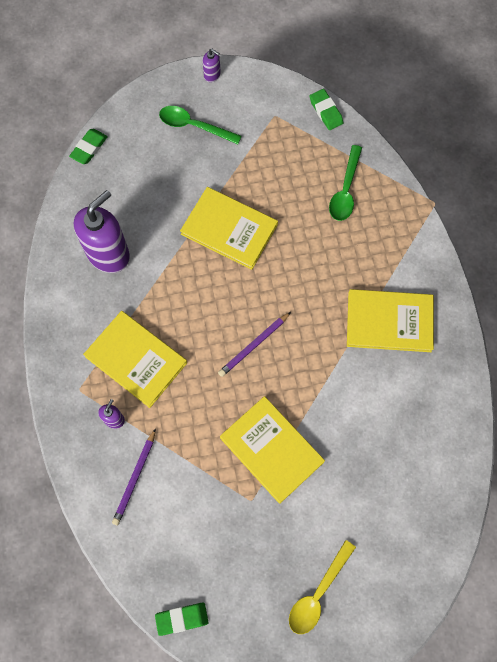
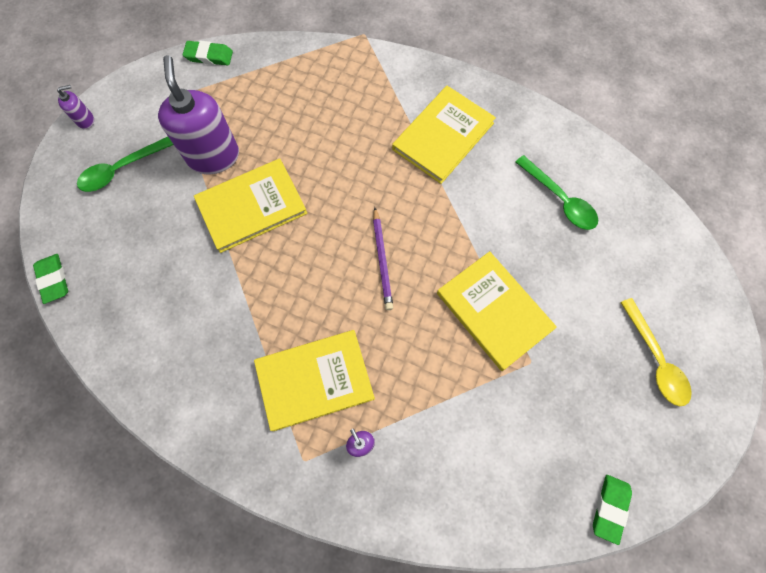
camera: 55 degrees left, 0 degrees up
purple soap dispenser [74,190,130,273] -> purple soap dispenser moved to [158,55,239,174]
purple pencil [112,428,156,526] -> none
yellow book [220,396,325,504] -> yellow book turned 60 degrees clockwise [437,251,557,371]
green spoon [329,145,362,221] -> green spoon moved to [515,155,598,230]

